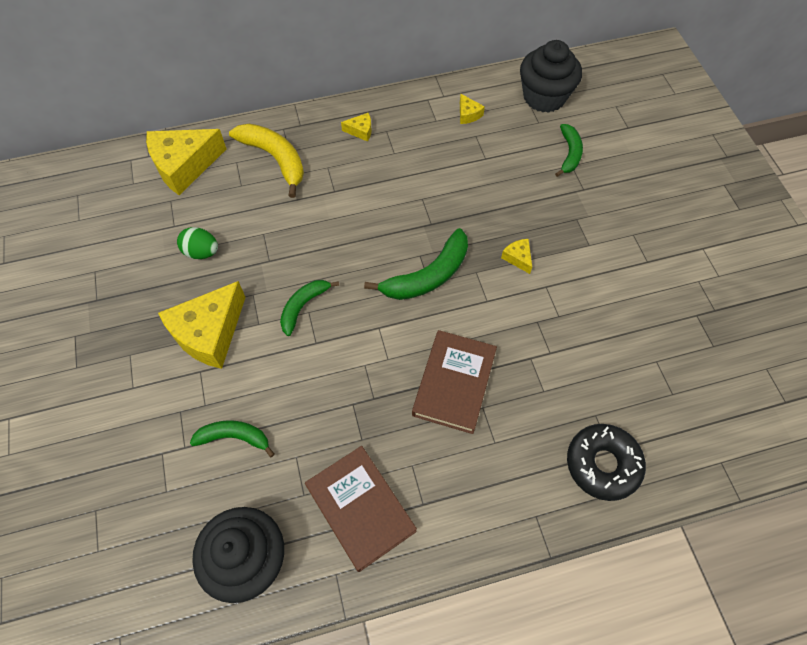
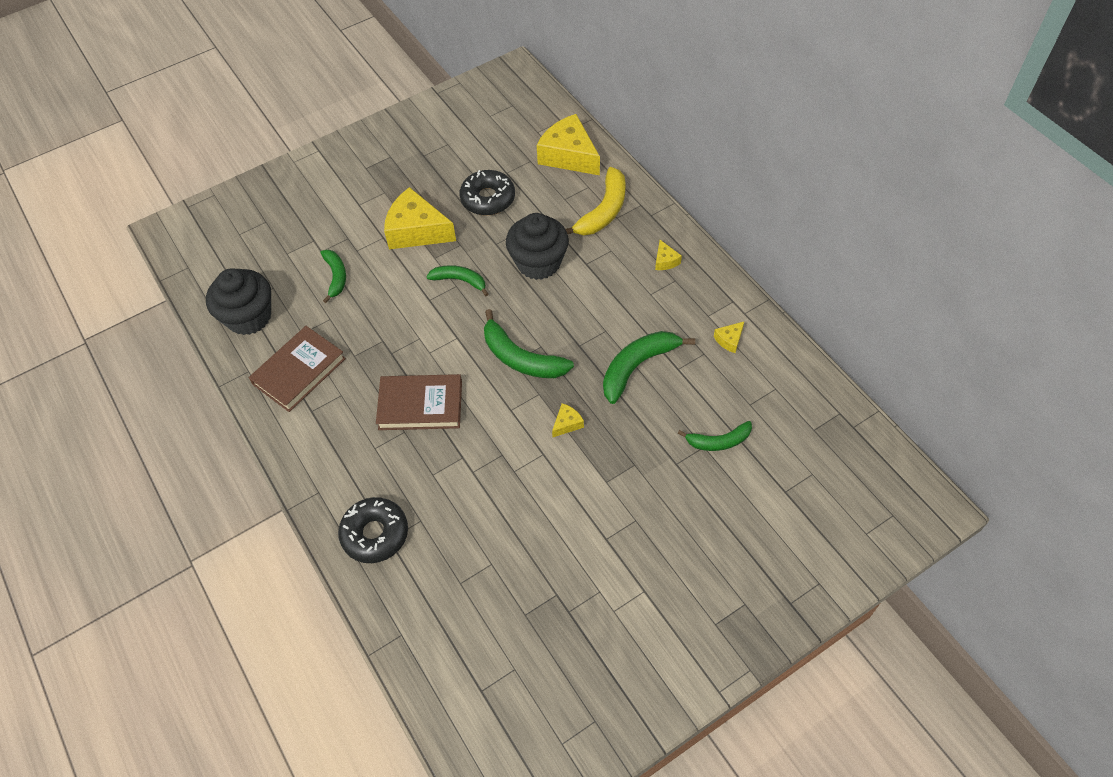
camera: 75 degrees right, 5 degrees down
green egg [177,227,218,259] -> black donut [460,170,515,216]
black cupcake [520,40,582,113] -> black cupcake moved to [506,213,569,280]
none -> green banana [603,331,695,404]

